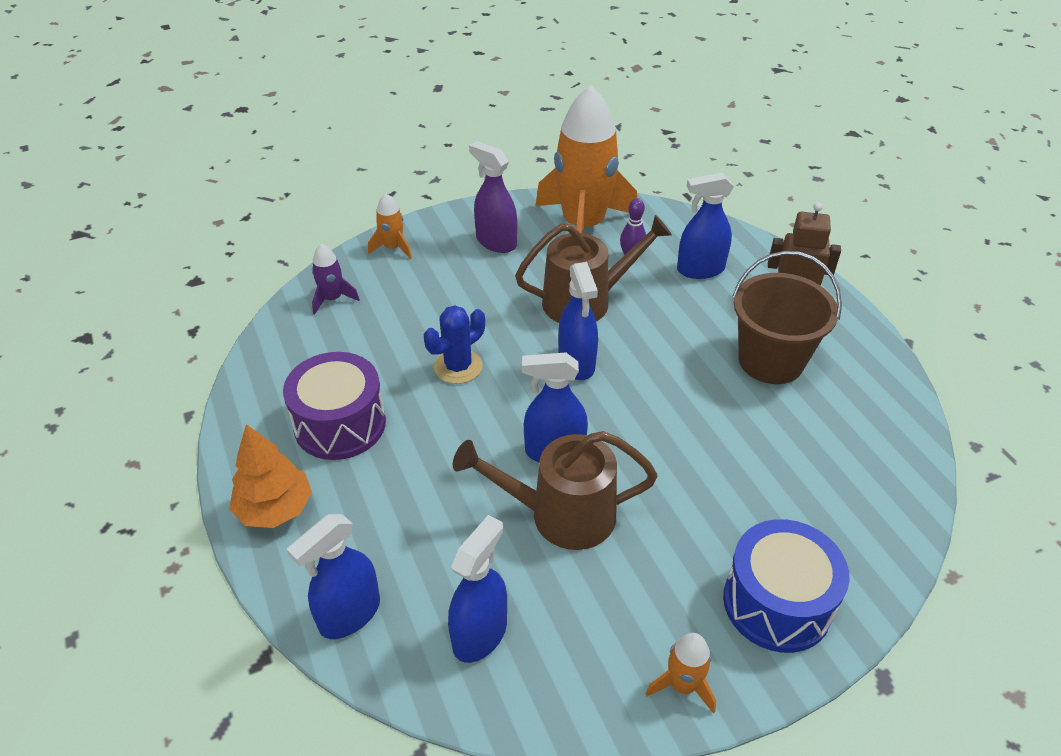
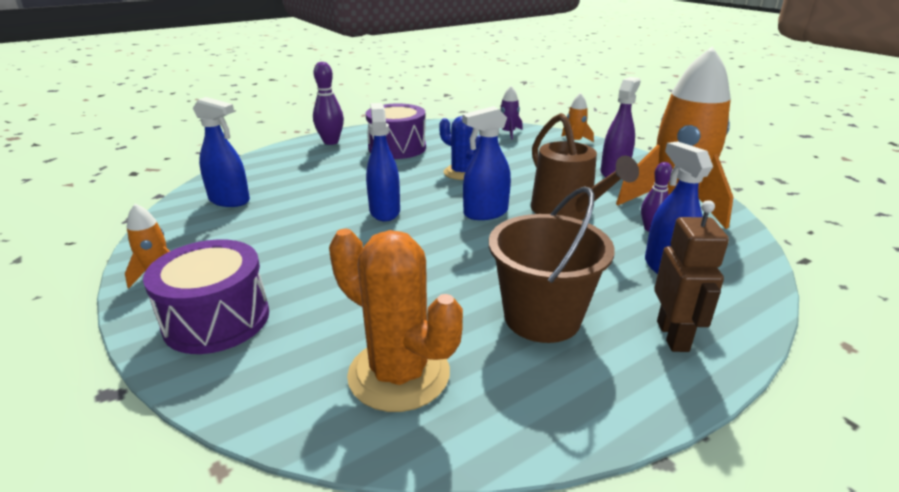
camera: 80 degrees right, 15 degrees down
orange tree [229,424,312,528] -> purple bowling pin [313,62,344,145]
blue spray bottle [287,514,380,639] -> none
brown watering can [453,431,658,550] -> none
blue drum [723,519,850,653] -> purple drum [143,239,269,354]
none -> orange cactus [329,229,463,412]

